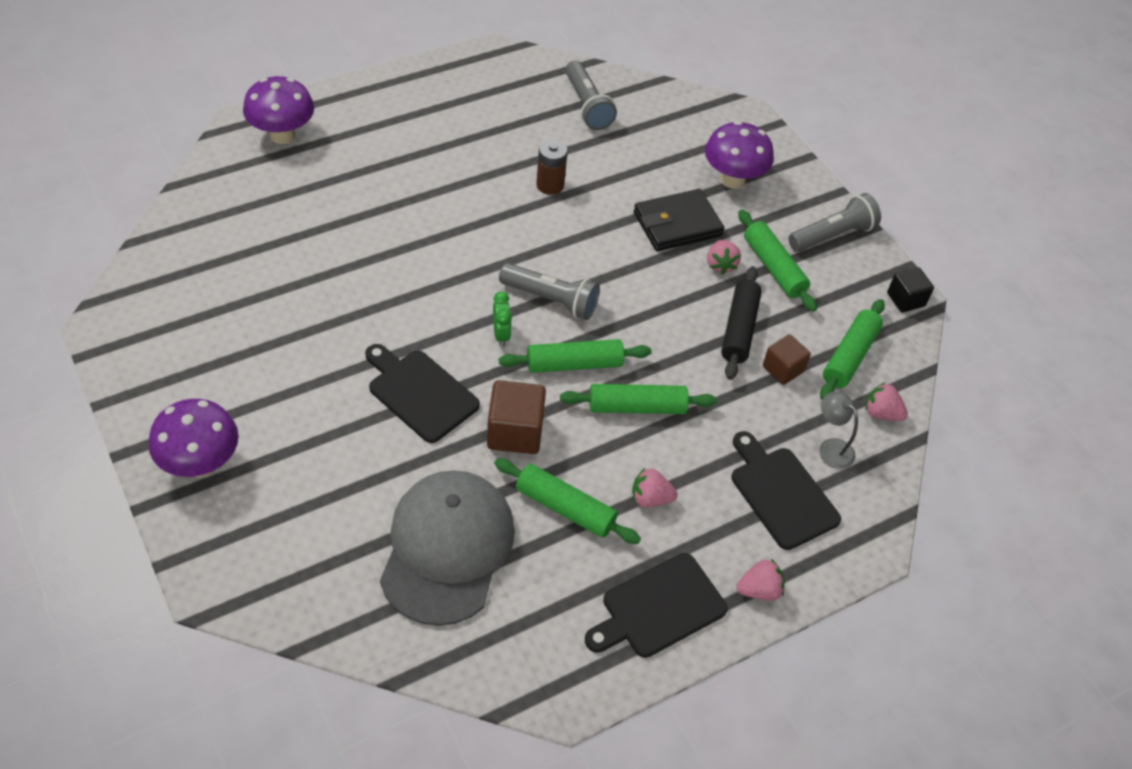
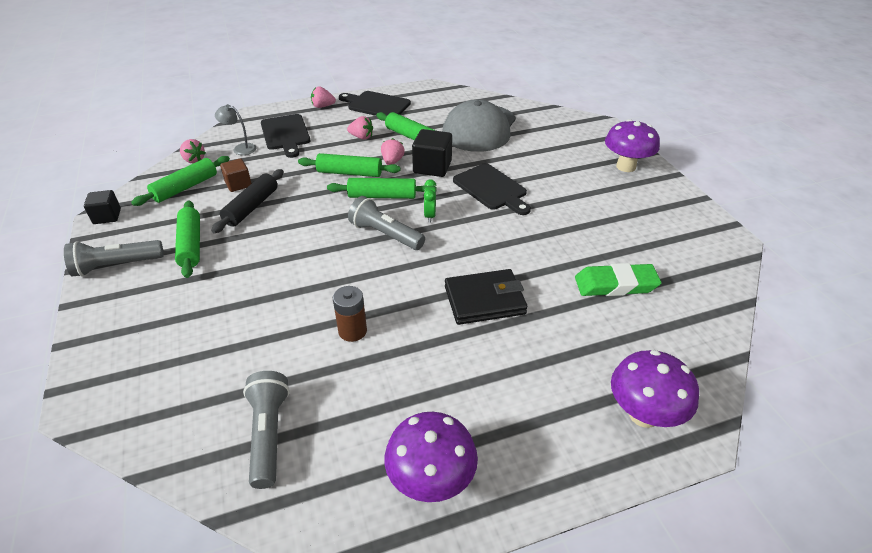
camera: 165 degrees left, 10 degrees down
brown cube [487,380,546,454] -> black cube [412,129,452,177]
black cutting board [585,553,728,658] -> black cutting board turned 135 degrees counterclockwise [339,91,411,116]
black wallet [634,189,724,251] -> black wallet moved to [445,269,528,325]
purple mushroom [705,121,774,189] -> purple mushroom moved to [385,412,478,502]
pink strawberry [707,240,741,275] -> pink strawberry moved to [381,138,405,165]
grey lamp [819,392,858,469] -> grey lamp turned 135 degrees clockwise [215,104,256,155]
none -> green eraser [575,263,661,296]

